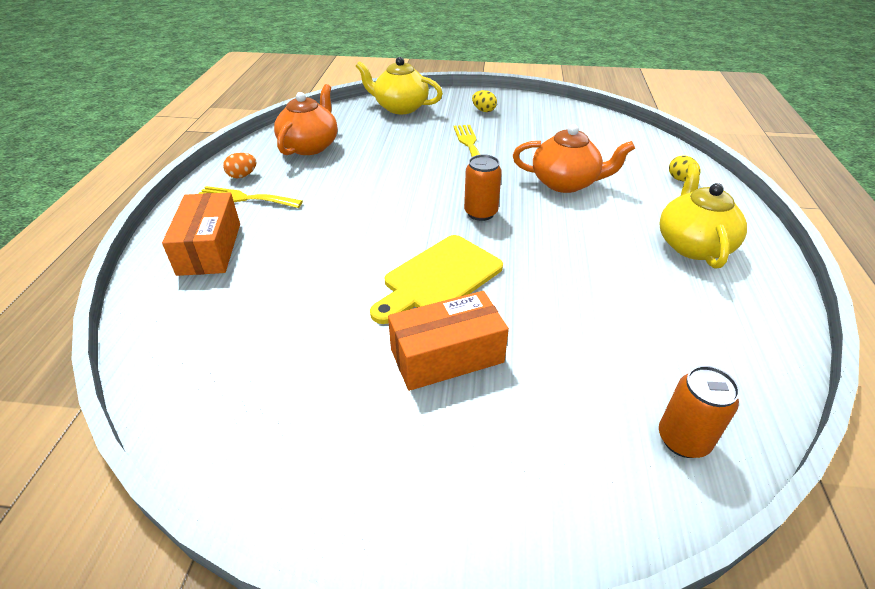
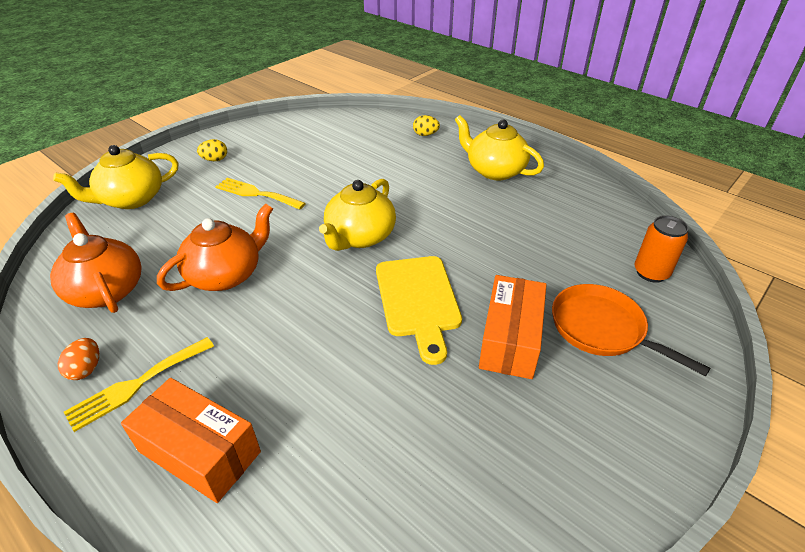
camera: 55 degrees left, 0 degrees up
orange can [464,154,502,221] -> yellow teapot [319,179,396,251]
orange teapot [513,124,635,193] -> orange teapot moved to [157,204,273,291]
none -> orange pan [552,284,711,376]

